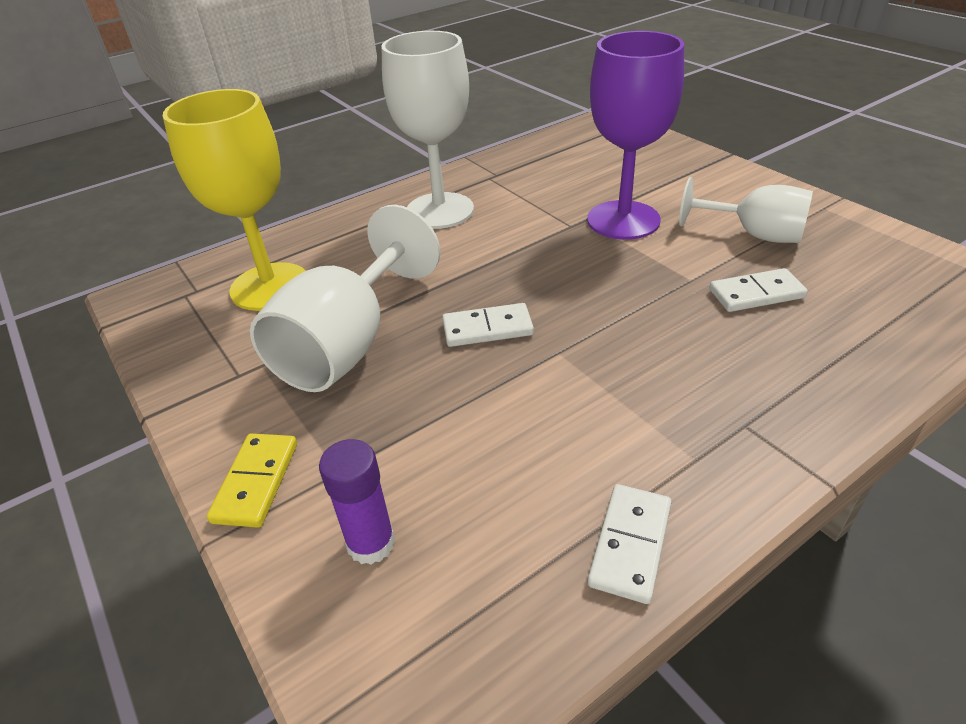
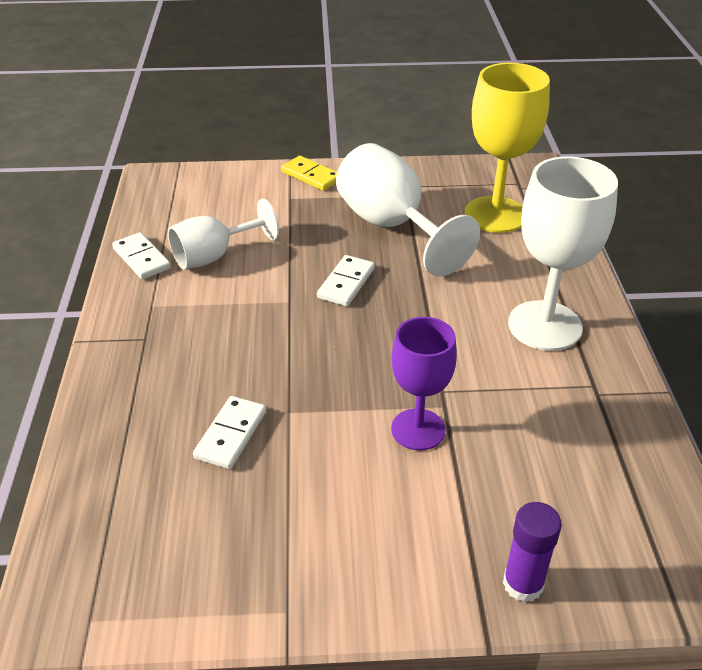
camera: 120 degrees right, 0 degrees up
purple glue stick [319,439,395,565] -> purple glue stick moved to [503,502,562,602]
purple goblet [587,31,684,240] -> purple goblet [391,317,457,451], size x0.65
white goblet [679,177,813,243] -> white goblet moved to [168,199,279,269]

